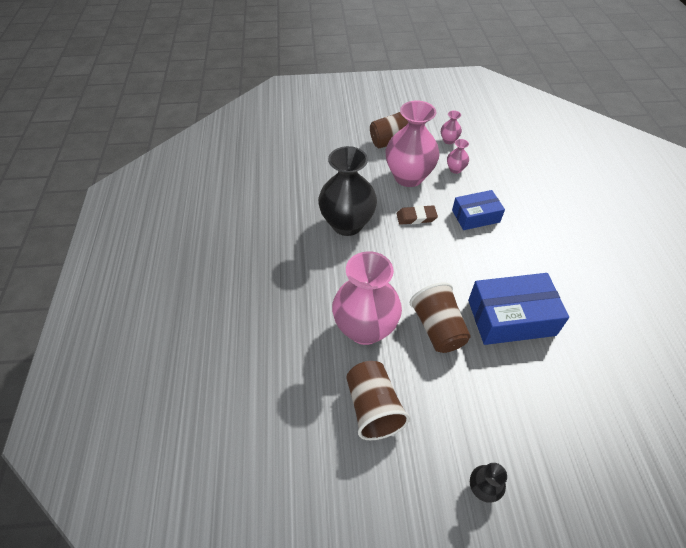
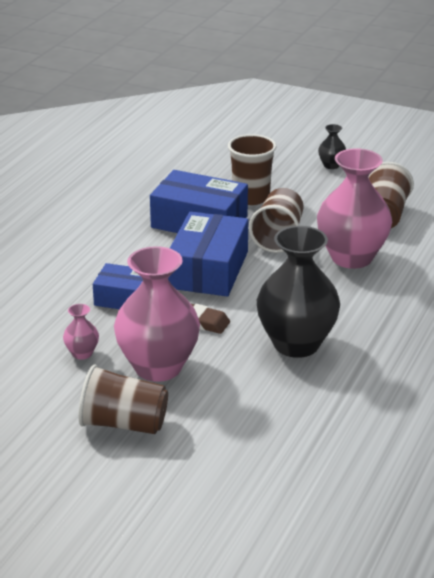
camera: 150 degrees left, 20 degrees down
pink vase [441,111,462,144] -> none
none -> blue box [168,211,248,296]
none -> brown cup [228,134,277,205]

